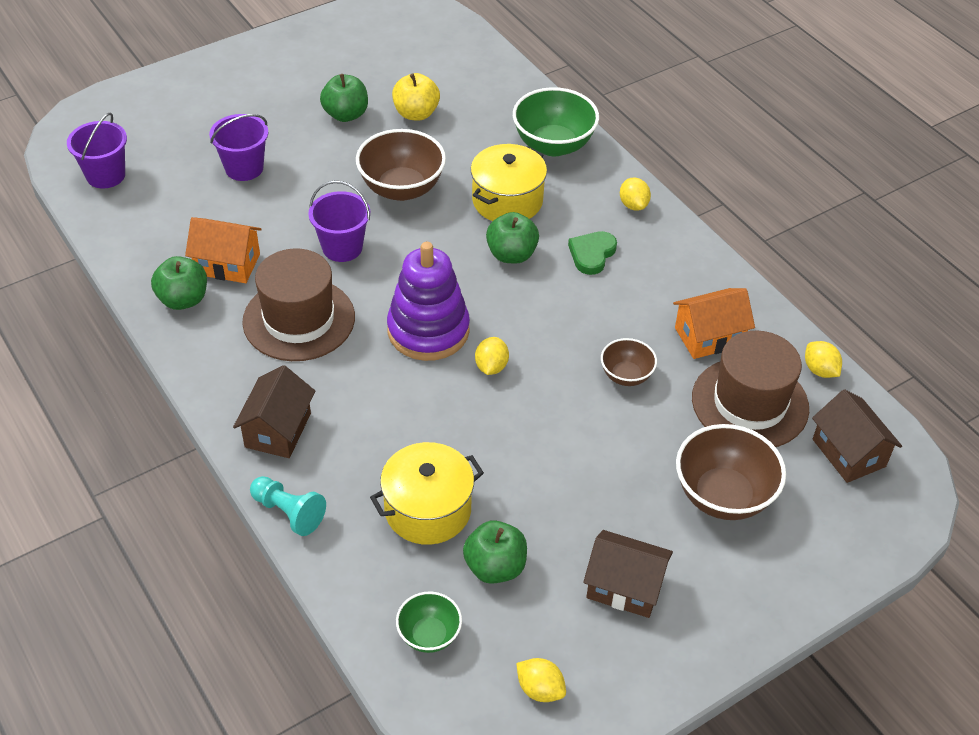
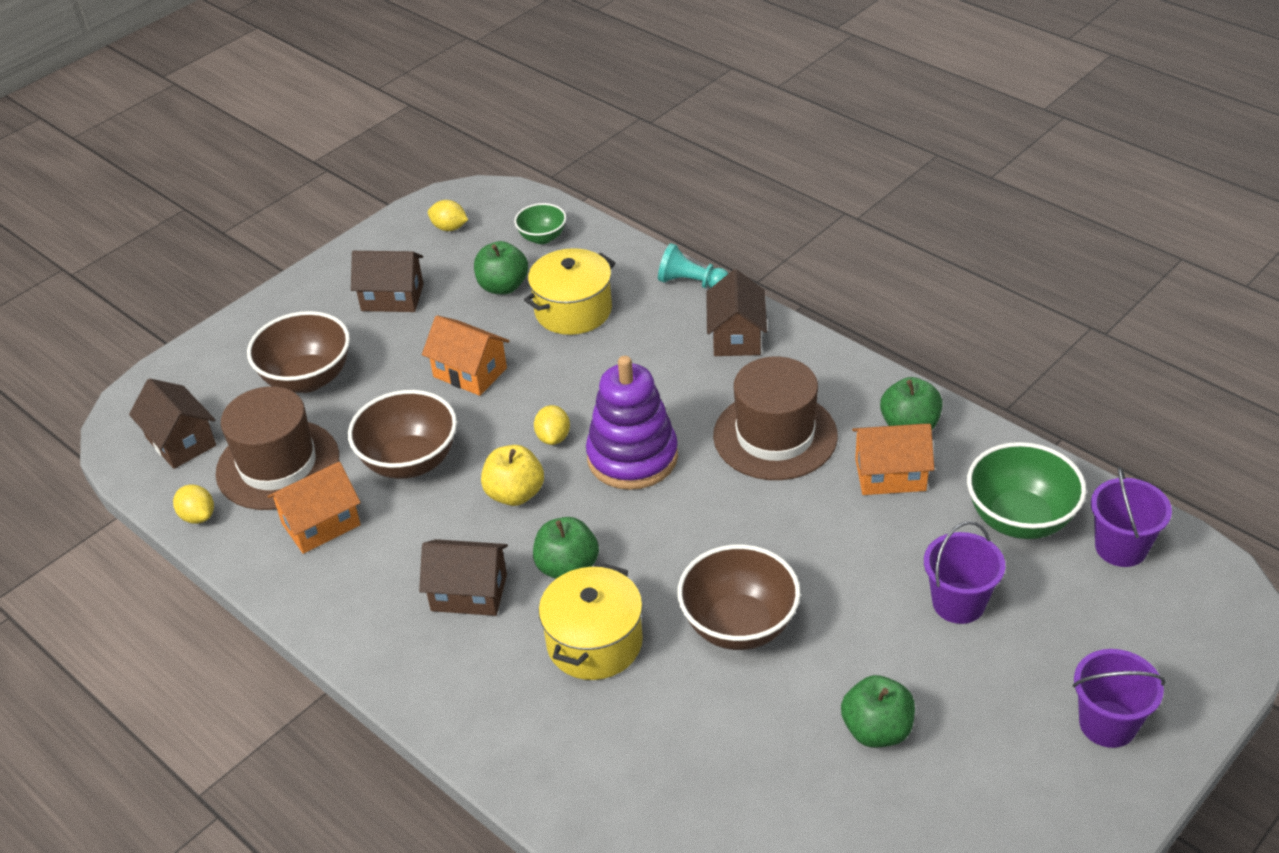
camera: 170 degrees right, 5 degrees down
purple bucket [308,181,370,262] -> purple bucket moved to [1073,649,1166,748]
yellow apple [392,73,440,121] -> yellow apple moved to [481,445,544,506]
green bowl [513,87,599,157] -> green bowl moved to [967,442,1086,539]
green heart [568,231,617,275] -> brown house [419,539,508,616]
brown bowl [601,338,657,386] -> brown bowl [348,390,457,479], size x1.78
yellow lemon [620,178,651,211] -> none
none -> orange house [422,315,509,396]

